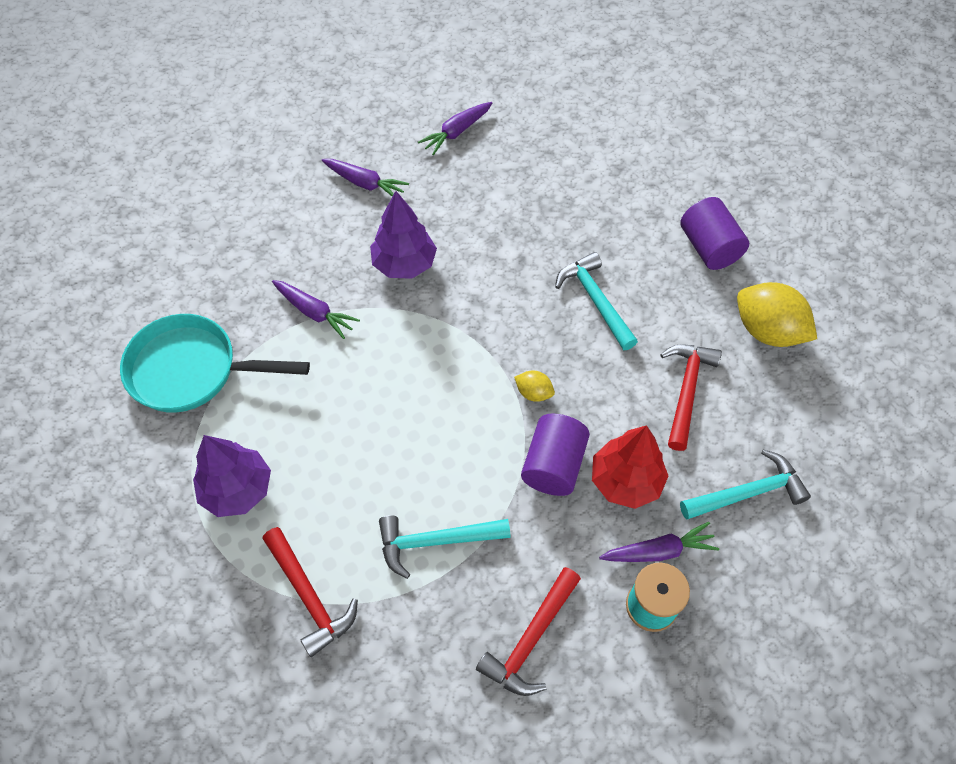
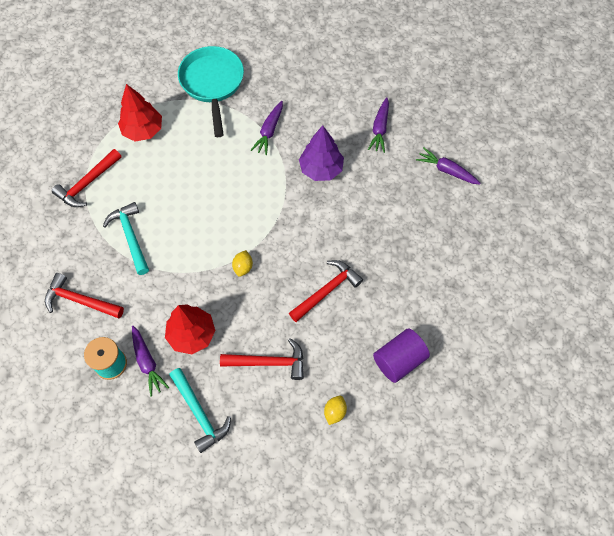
camera: 75 degrees right, 5 degrees up
purple tree [193,435,271,517] -> red tree [118,84,162,141]
purple cylinder [521,413,590,496] -> none
turquoise hammer [555,252,638,350] -> red hammer [289,260,363,322]
yellow lemon [737,282,817,347] -> yellow lemon [324,396,347,425], size x0.48

